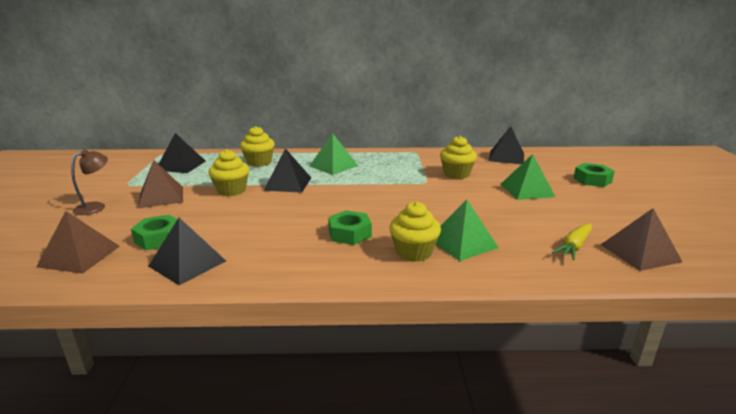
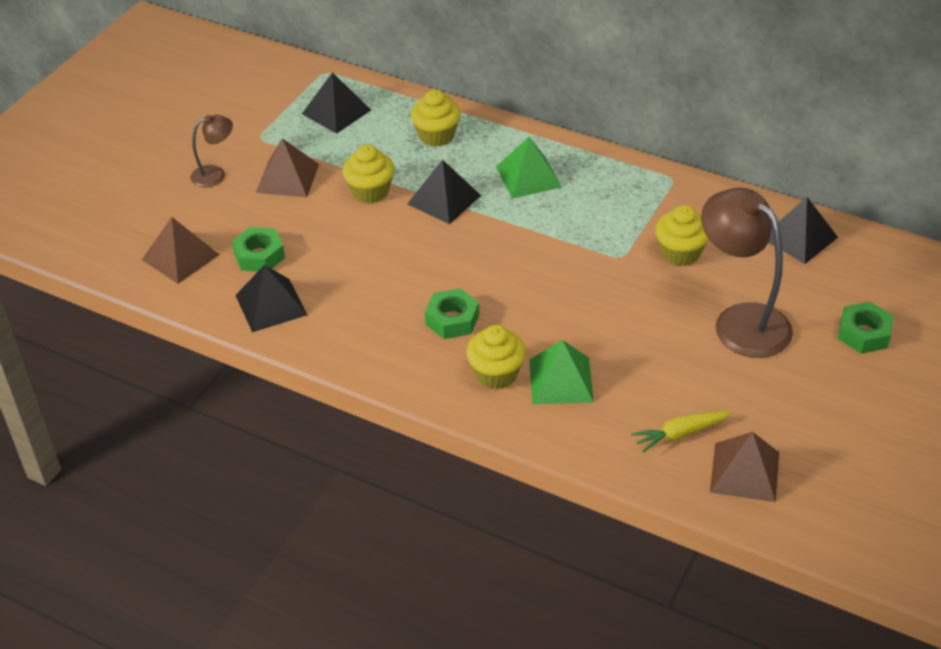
camera: 30 degrees right, 20 degrees up
green pyramid [501,154,555,200] -> brown lamp [701,188,793,358]

